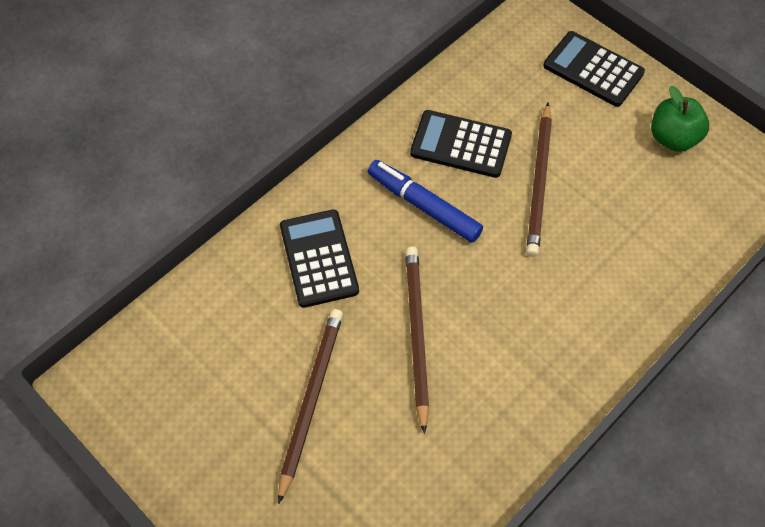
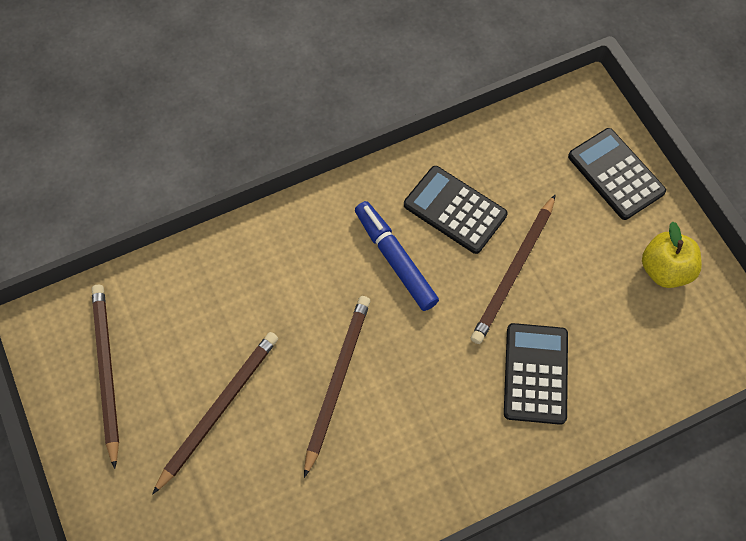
camera: 20 degrees right, 5 degrees up
black calculator [280,209,359,308] -> black calculator moved to [504,323,568,425]
green apple [651,86,709,152] -> yellow apple [642,222,702,288]
none -> brown pencil [92,285,119,469]

